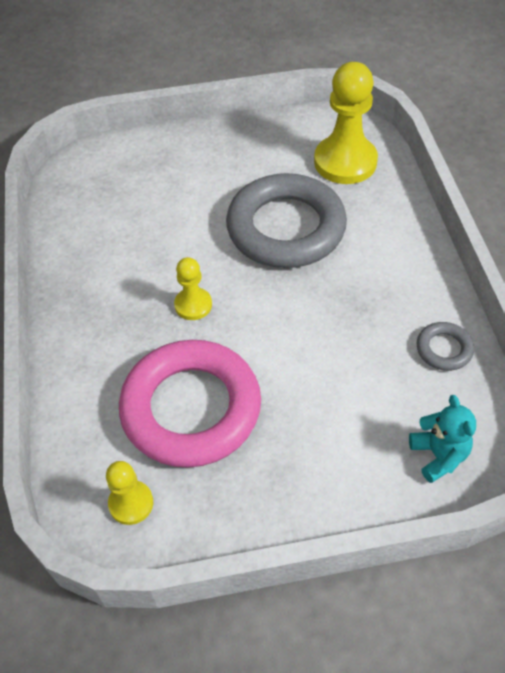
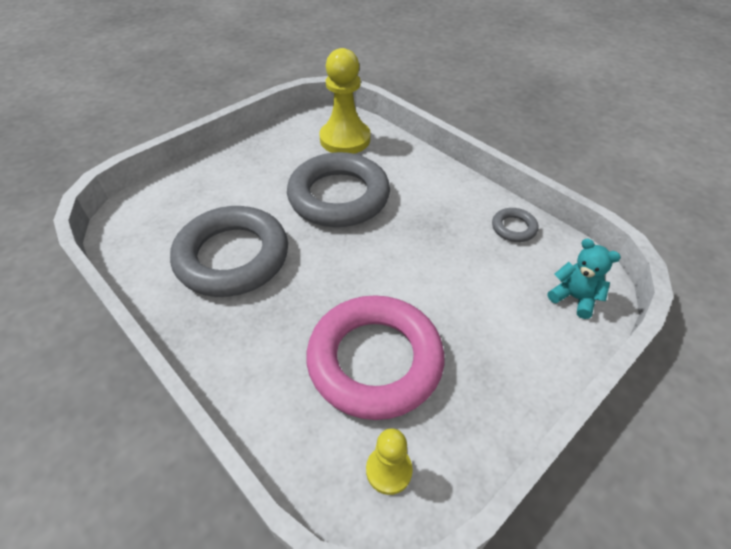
camera: 35 degrees left, 5 degrees down
yellow pawn [174,257,212,320] -> none
none -> grey ring [170,206,288,297]

